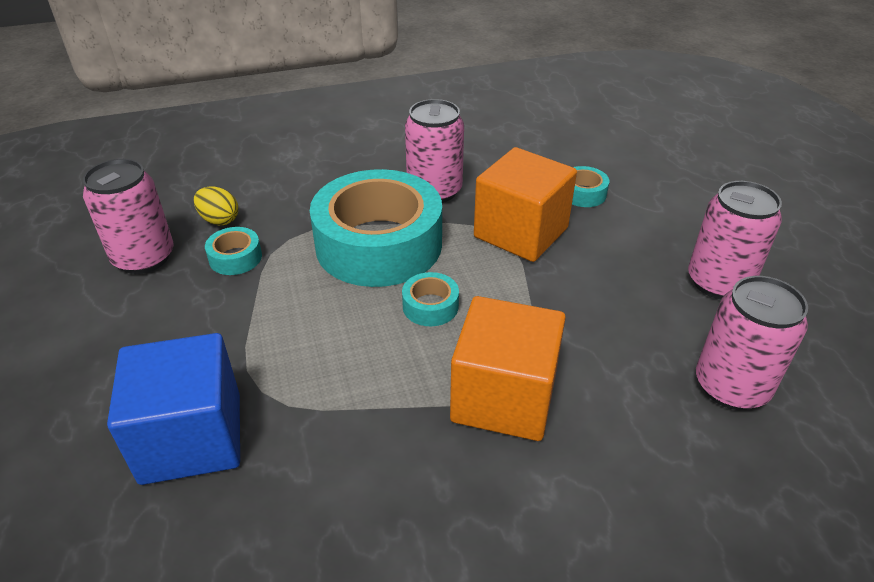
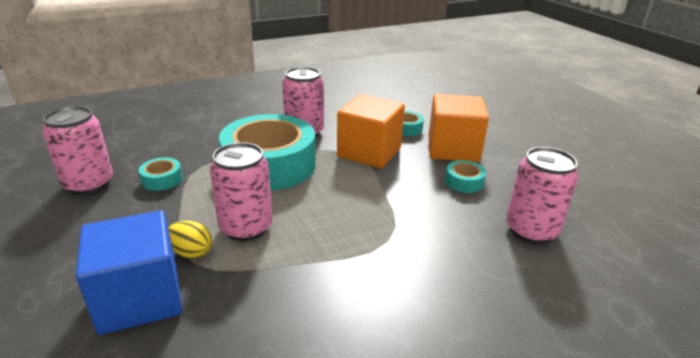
camera: 10 degrees left, 10 degrees down
yellow egg [194,186,238,225] -> yellow egg moved to [168,221,212,259]
turquoise tape [402,272,459,326] -> turquoise tape moved to [445,160,486,193]
orange cube [450,296,566,441] -> orange cube moved to [428,94,489,162]
pink can [688,181,782,299] -> pink can moved to [210,142,273,241]

